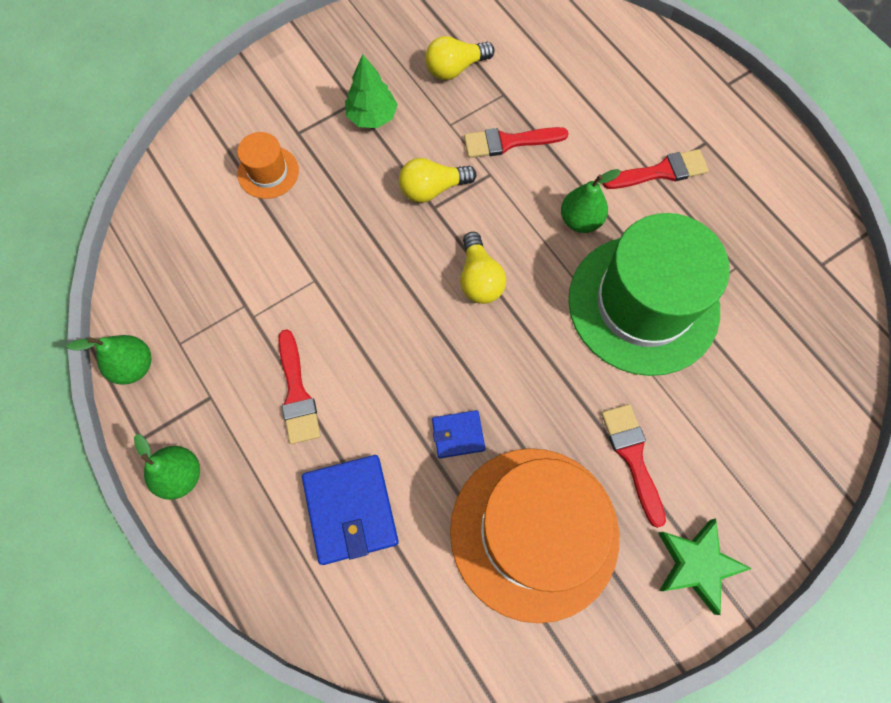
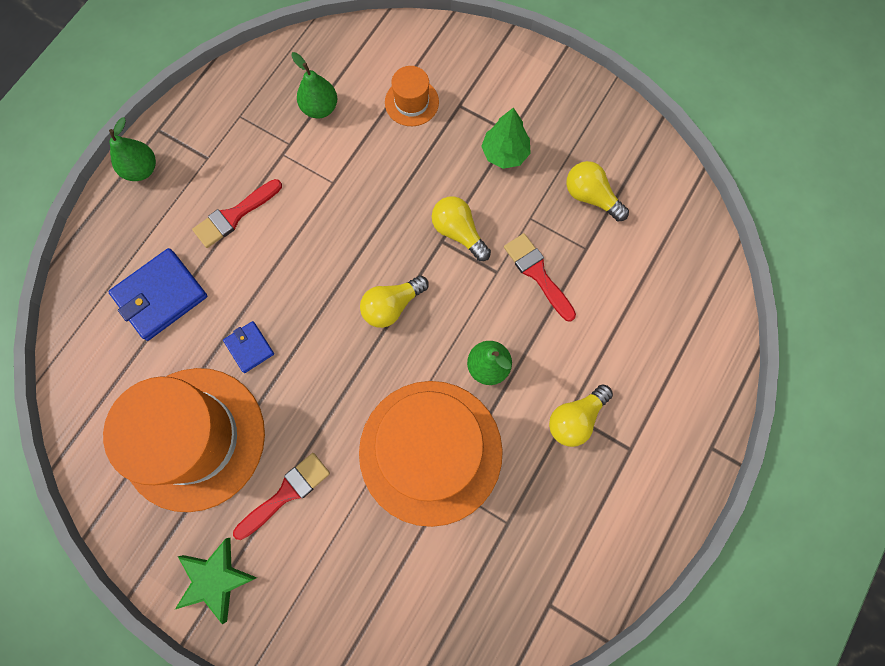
camera: 65 degrees right, 5 degrees up
green pear [66,335,151,385] -> green pear moved to [291,52,337,119]
green hat [568,213,729,376] -> orange hat [359,381,503,527]
red brush [603,149,709,189] -> yellow light bulb [549,384,613,447]

